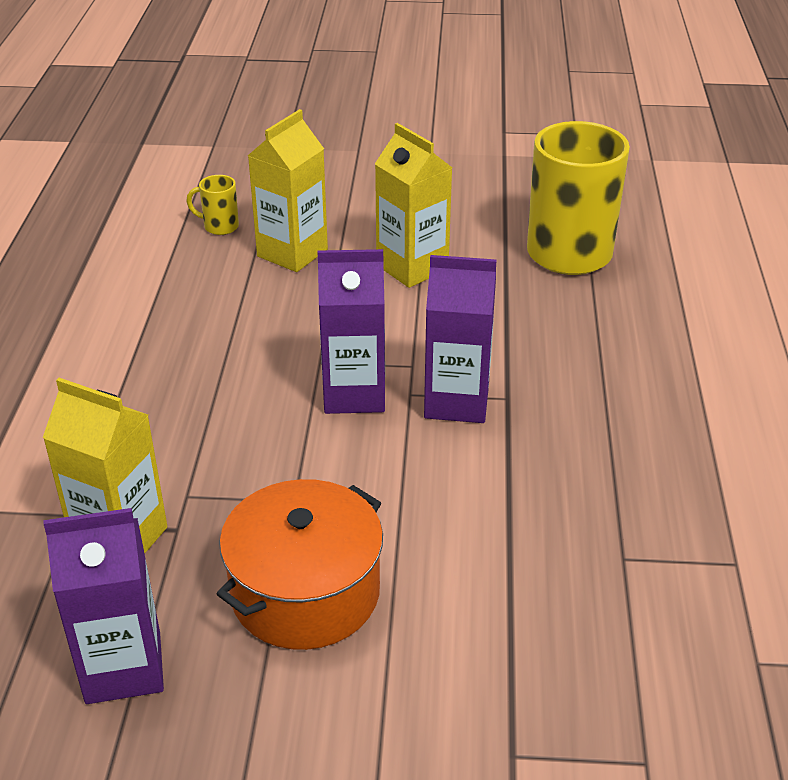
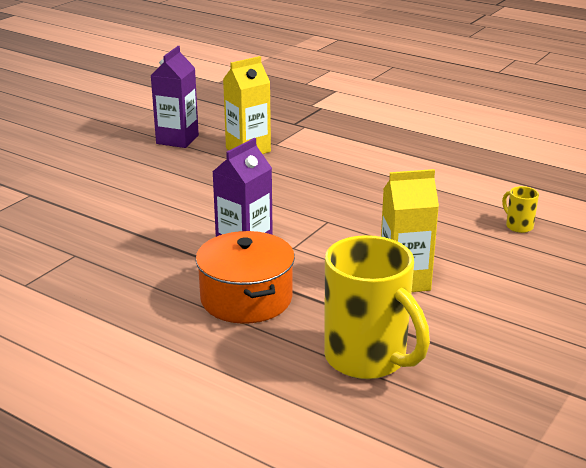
camera: 120 degrees right, 10 degrees down
yellow mug [186,175,239,235] -> yellow mug turned 75 degrees counterclockwise [502,186,539,233]
orange pot [217,479,383,650] -> orange pot moved to [196,231,295,324]
yellow carton [248,109,328,272] -> none
purple carton [317,249,385,414] -> none

